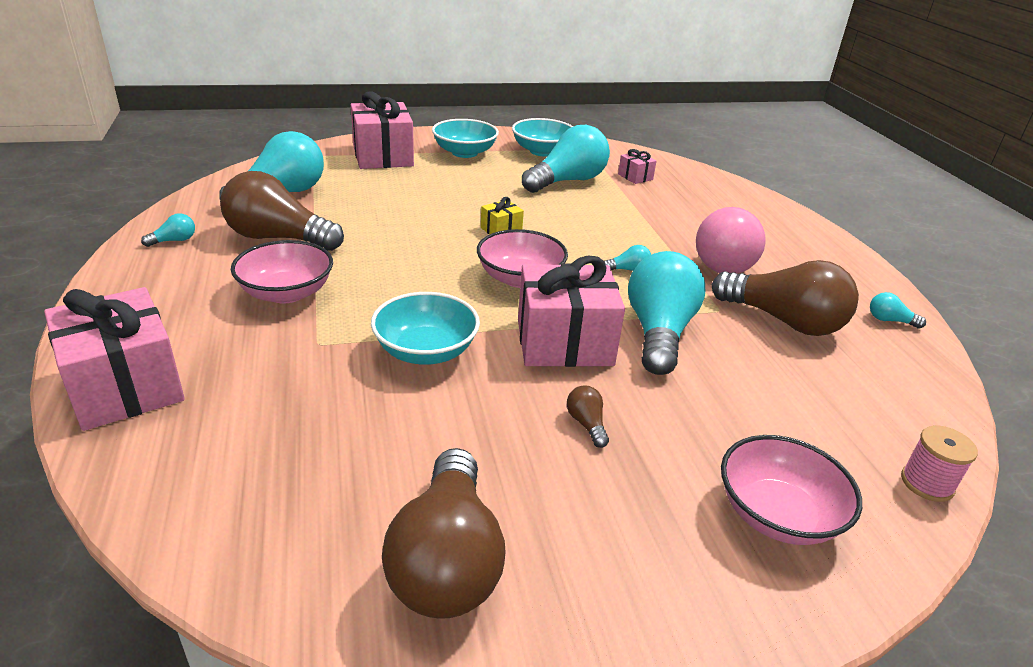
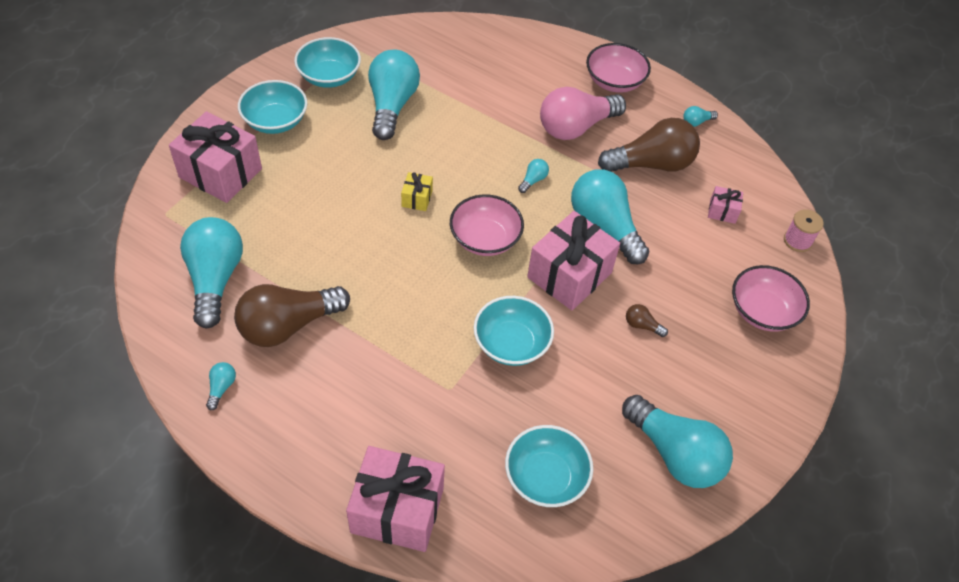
camera: 45 degrees left, 20 degrees up
pink bowl [231,240,333,304] -> pink bowl moved to [586,43,651,93]
brown light bulb [382,448,505,619] -> turquoise light bulb [622,395,733,488]
pink gift [618,149,657,184] -> pink gift moved to [708,186,743,224]
pink light bulb [696,207,766,274] -> pink light bulb turned 75 degrees clockwise [540,87,626,140]
none -> turquoise bowl [505,425,593,507]

